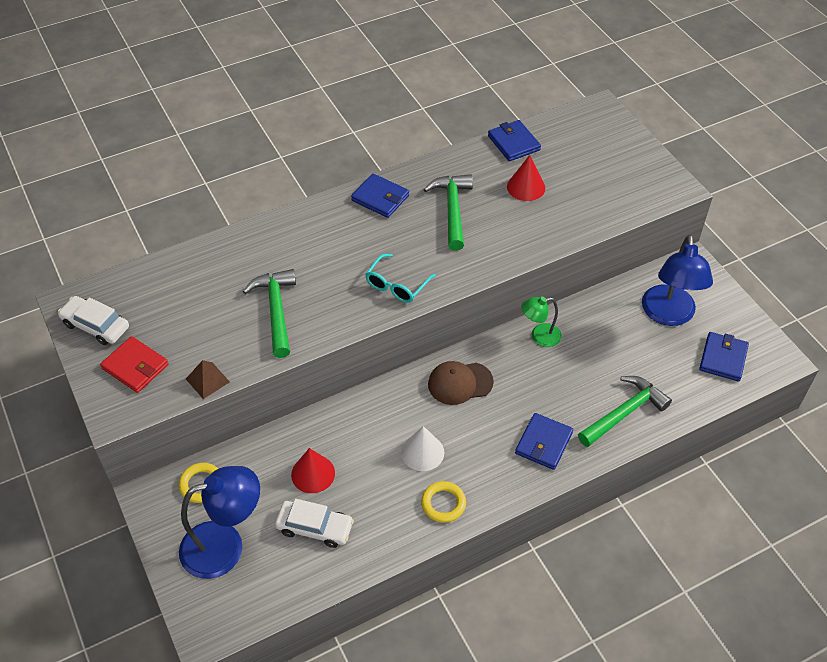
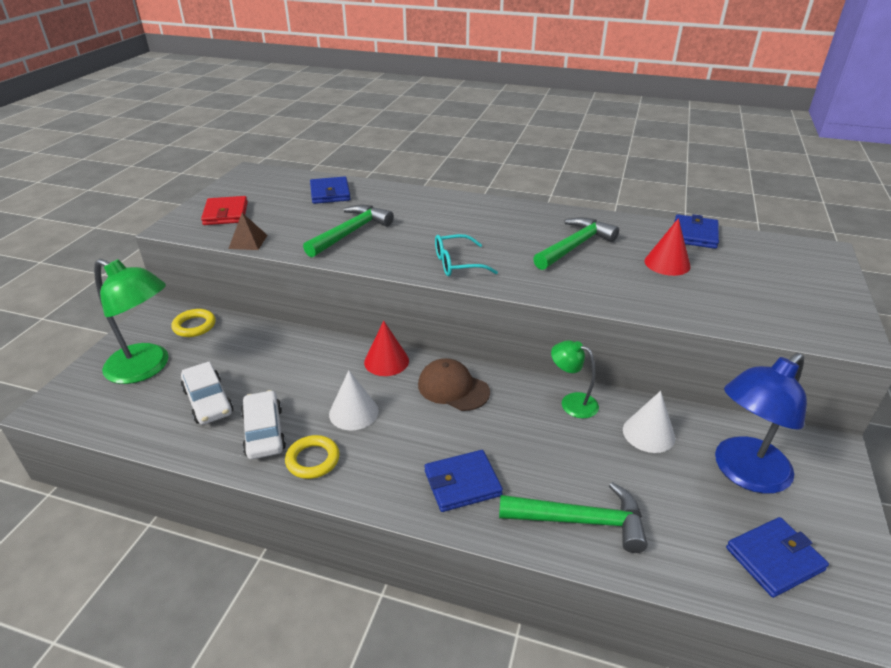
camera: 45 degrees right, 15 degrees down
white car [58,296,129,345] -> white car moved to [241,390,286,459]
blue lamp [179,466,260,579] -> green lamp [94,259,169,384]
red cone [291,448,335,493] -> red cone moved to [364,321,409,376]
blue wallet [351,174,409,218] -> blue wallet moved to [310,177,351,204]
none -> white cone [623,391,675,453]

